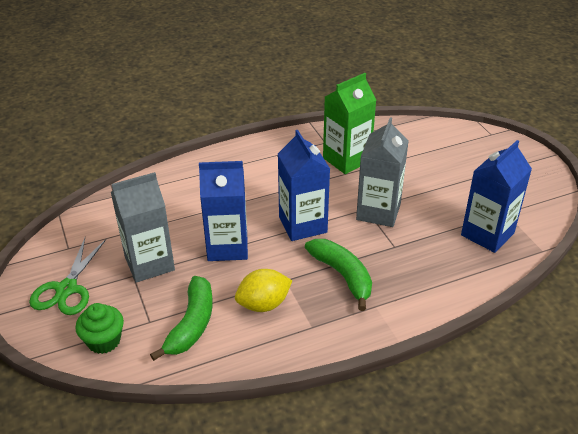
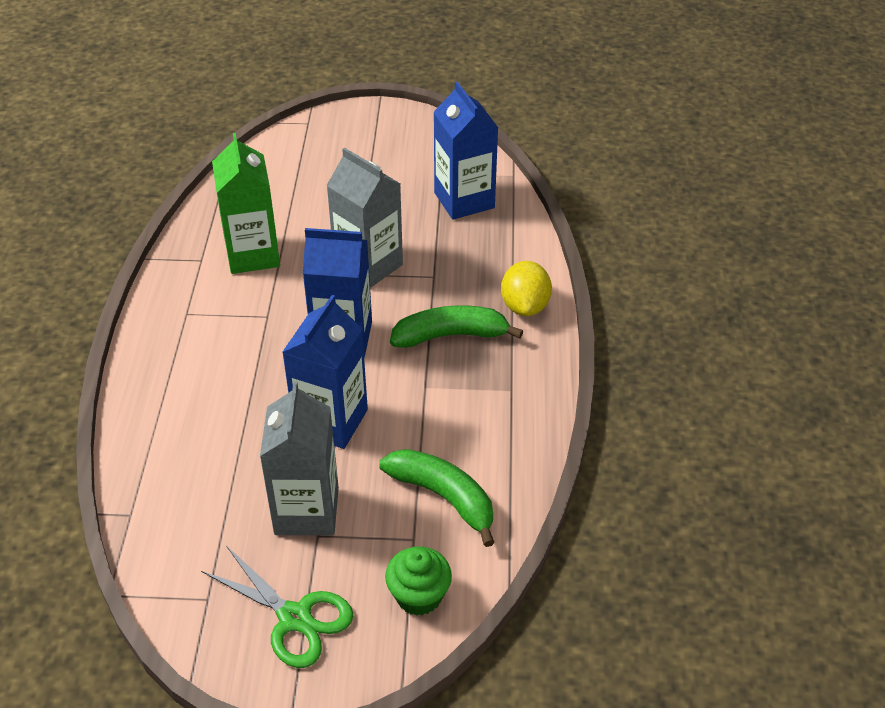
camera: 65 degrees left, 5 degrees up
yellow lemon [235,269,292,312] -> yellow lemon moved to [501,261,552,316]

